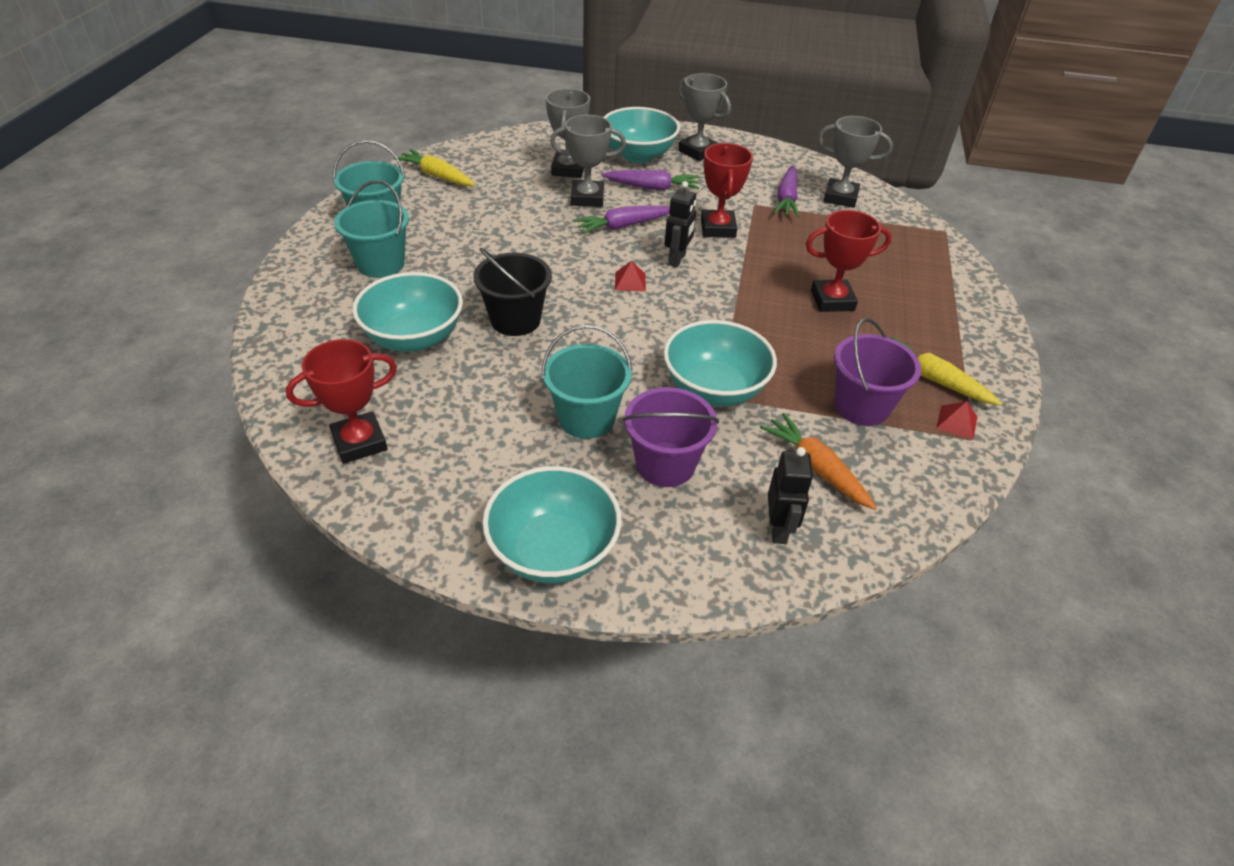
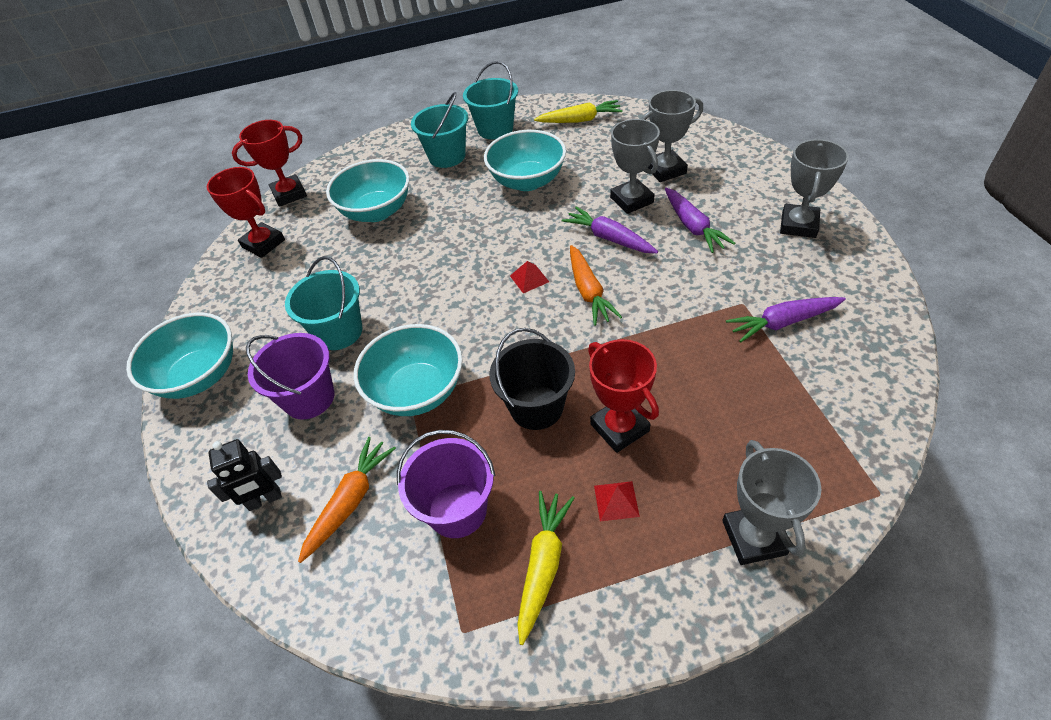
camera: 70 degrees right, 5 degrees up
yellow carrot [394,149,475,186] -> yellow carrot turned 75 degrees clockwise [534,100,623,123]
black bucket [473,248,552,336] -> black bucket moved to [490,328,575,430]
turquoise bowl [604,107,680,163] -> turquoise bowl moved to [484,130,566,191]
black robot [665,181,696,267] -> orange carrot [570,245,622,326]
red trophy [701,143,753,238] -> red trophy moved to [232,120,307,207]
grey trophy [818,116,893,208] -> grey trophy moved to [722,440,822,565]
red pyramid [936,401,978,440] -> red pyramid moved to [594,481,640,521]

